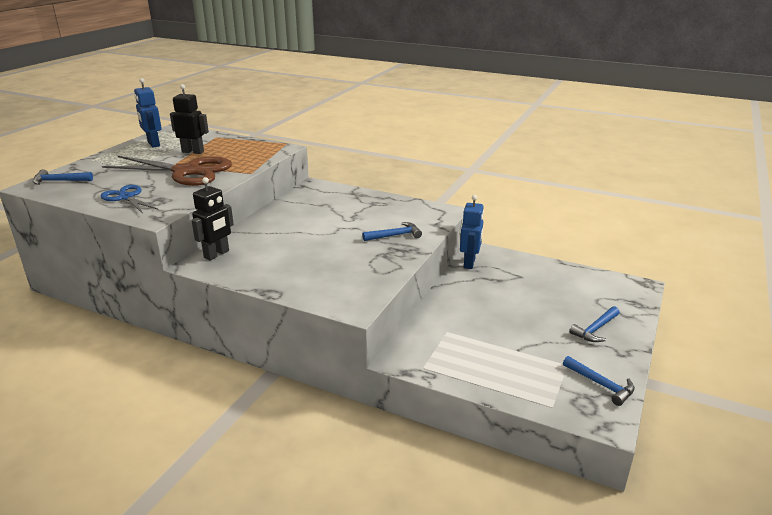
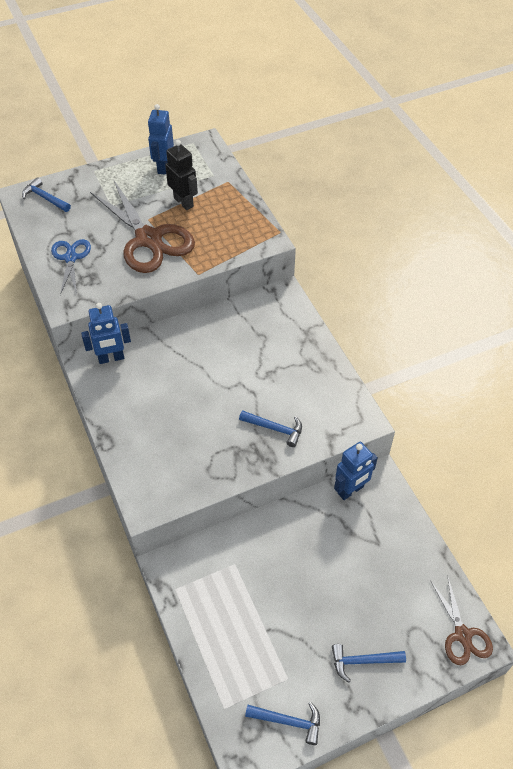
camera: 40 degrees right, 25 degrees up
black robot [192,177,234,260] -> blue robot [81,303,131,364]
blue hammer [563,356,635,406] -> blue hammer turned 75 degrees counterclockwise [245,702,320,745]
none -> brown scissors [431,578,493,665]

